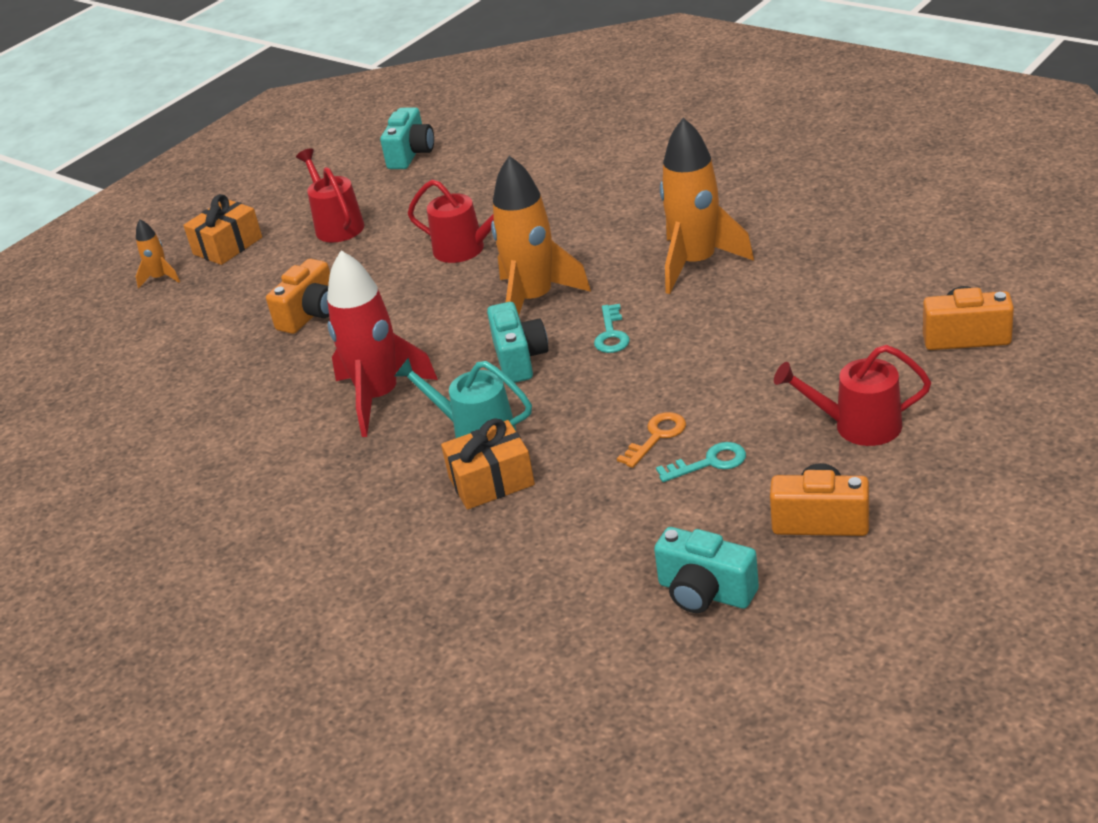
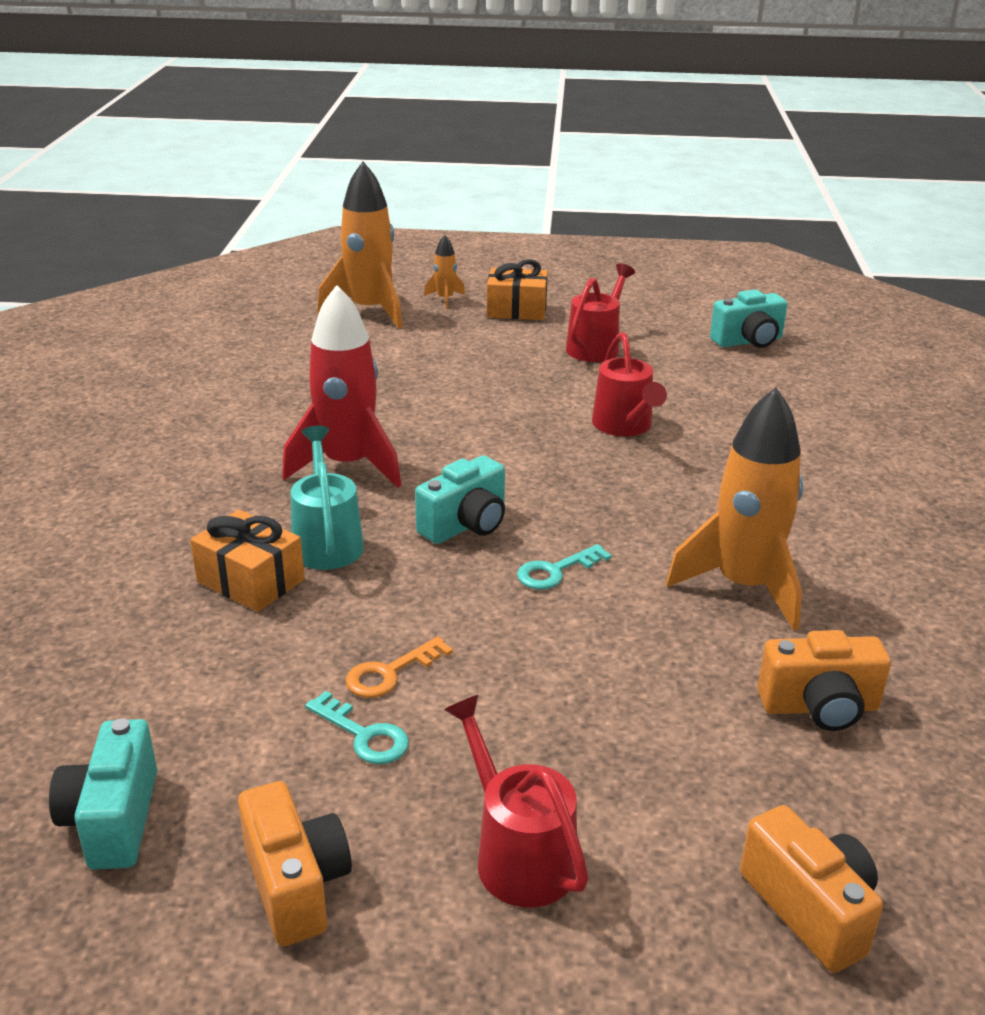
camera: 50 degrees right, 5 degrees down
orange camera [266,258,330,334] -> orange camera moved to [757,630,891,731]
orange rocket [491,156,591,315] -> orange rocket moved to [317,162,402,329]
orange key [617,412,686,468] -> orange key turned 135 degrees clockwise [346,636,453,698]

